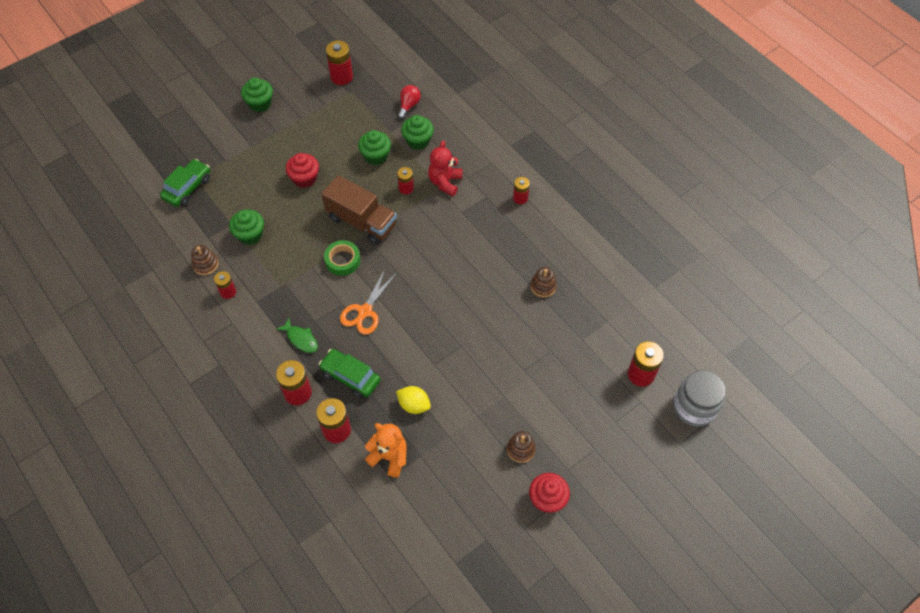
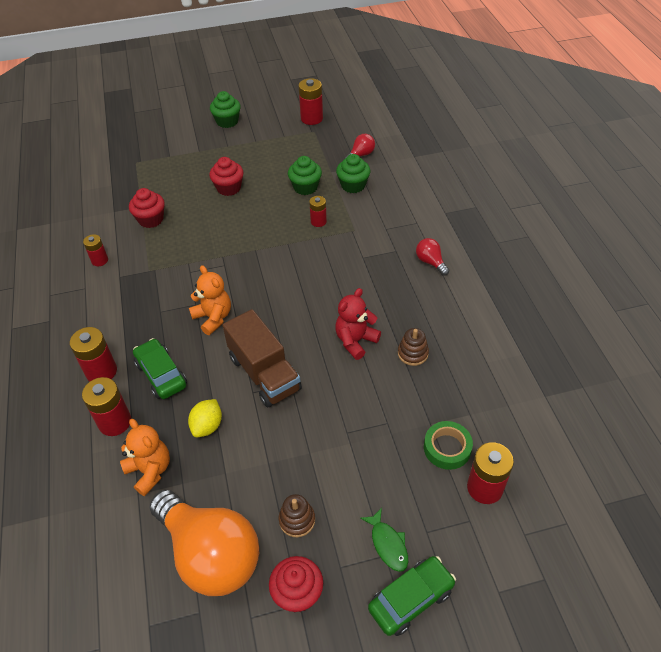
camera: 25 degrees right, 10 degrees down
green car [160,159,210,207] -> green car moved to [368,556,456,636]
brown stacking toy [191,245,219,275] -> none
green cupcake [229,210,264,245] -> red cupcake [129,188,165,228]
green fish [276,318,318,353] -> green fish moved to [360,508,408,572]
brown truck [321,175,397,245] -> brown truck moved to [223,309,302,407]
green tape [324,240,361,276] -> green tape moved to [424,421,473,470]
orange scissors [340,269,397,335] -> orange teddy bear [189,265,231,335]
yellow lemon [396,386,431,414] -> yellow lemon turned 60 degrees clockwise [188,399,222,437]
red teddy bear [428,141,462,196] -> red teddy bear moved to [335,288,381,360]
red battery [513,177,530,204] -> red light bulb [416,238,449,276]
grey jar [673,371,726,427] -> none
none -> orange light bulb [149,490,259,596]

